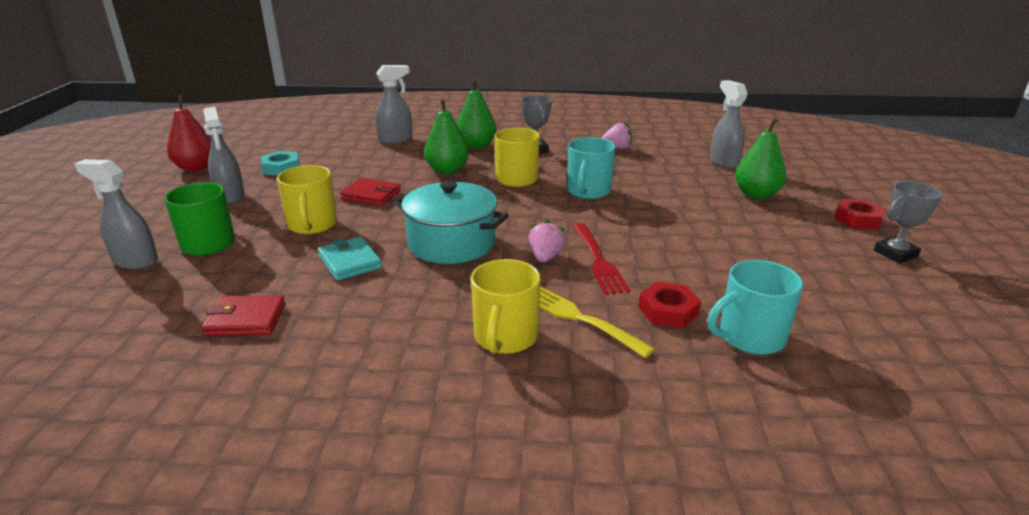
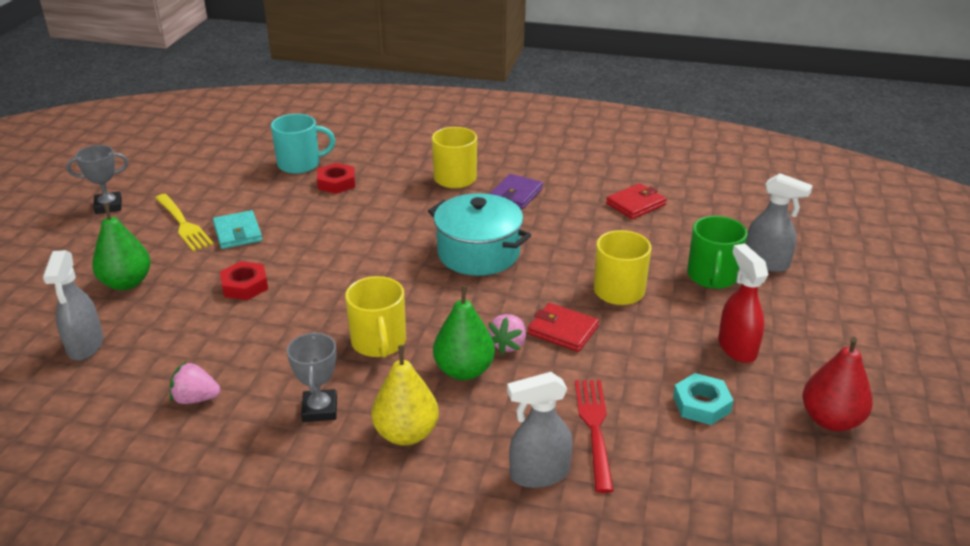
camera: 170 degrees left, 5 degrees up
red wallet [202,295,286,336] -> red wallet turned 45 degrees counterclockwise [606,183,667,219]
grey spray bottle [203,107,245,204] -> red spray bottle [718,243,768,363]
turquoise wallet [318,237,382,280] -> turquoise wallet moved to [213,210,262,249]
green pear [457,79,497,149] -> yellow pear [371,345,439,446]
pink strawberry [528,220,565,262] -> pink strawberry moved to [488,314,526,355]
yellow fork [539,286,655,358] -> yellow fork moved to [155,194,214,251]
turquoise mug [567,137,616,199] -> none
red fork [573,223,630,295] -> red fork moved to [575,380,614,493]
red nut [835,199,886,229] -> red nut moved to [220,261,268,300]
none -> purple wallet [490,174,543,209]

